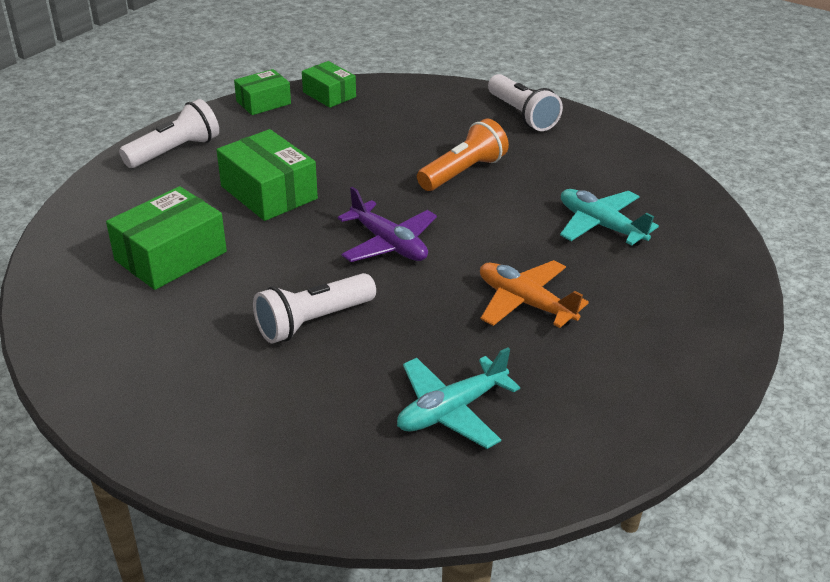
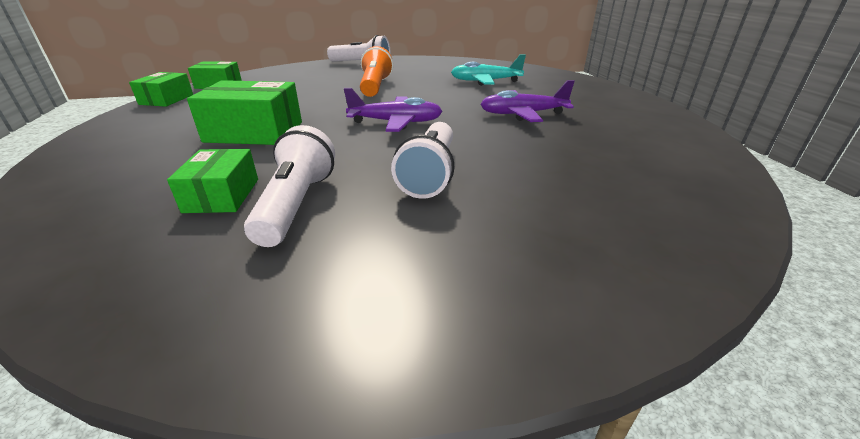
camera: 45 degrees left, 5 degrees down
green box [106,186,227,290] -> green box [167,149,258,213], size x0.63
white flashlight [119,99,219,168] -> white flashlight moved to [244,125,335,247]
turquoise plane [397,347,520,449] -> none
orange plane [480,260,589,328] -> purple plane [480,80,574,122]

